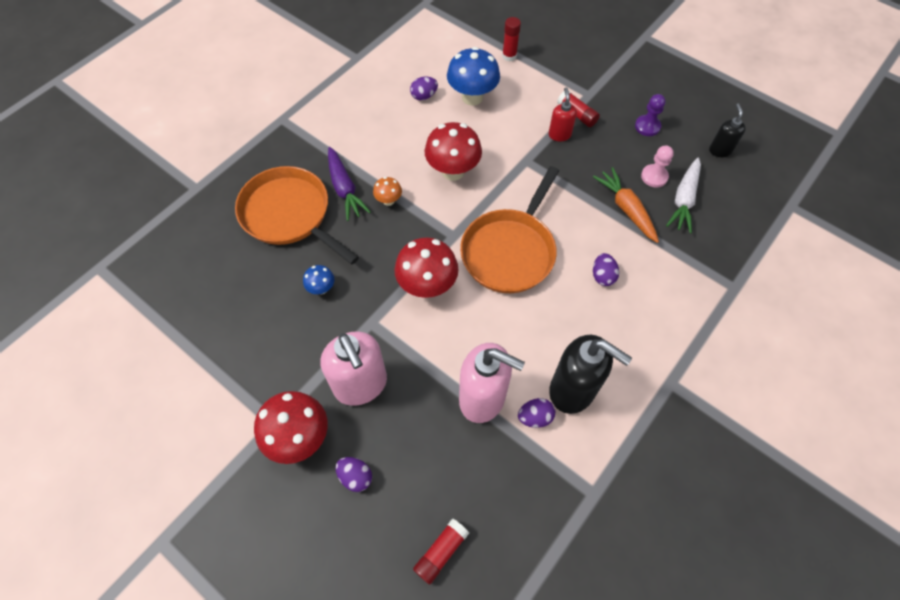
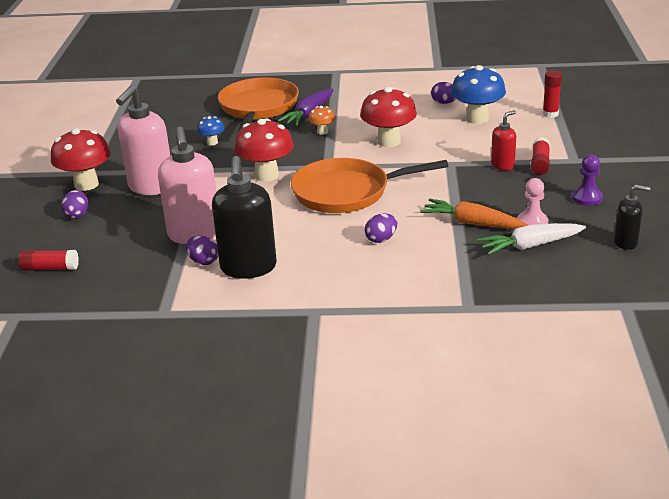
camera: 55 degrees right, 30 degrees down
orange carrot [593,167,659,243] -> orange carrot turned 90 degrees counterclockwise [420,199,528,229]
black soap dispenser [709,103,746,157] -> black soap dispenser turned 45 degrees clockwise [614,185,650,250]

